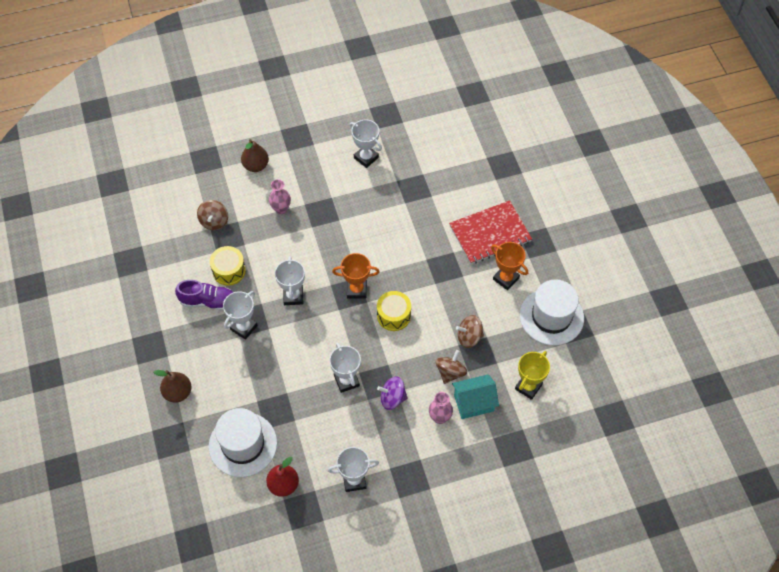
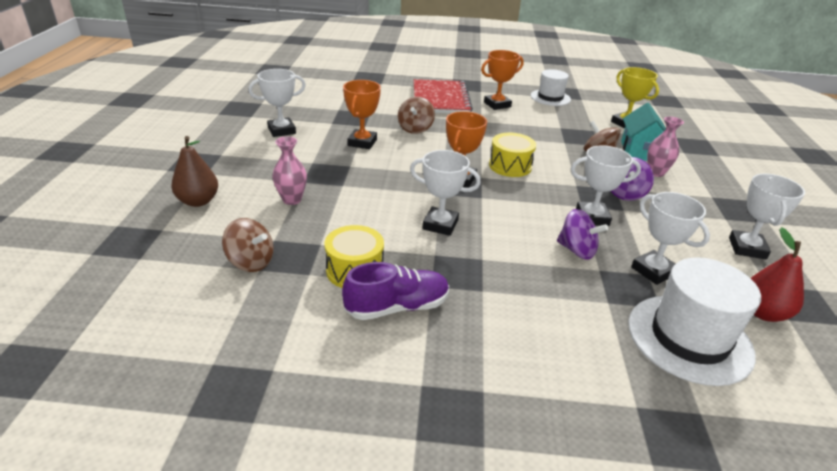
camera: 70 degrees left, 25 degrees down
brown pear [153,370,192,403] -> none
purple shoe [175,280,233,311] -> purple shoe turned 45 degrees clockwise [342,262,449,320]
white trophy [223,291,258,340] -> white trophy moved to [631,192,710,285]
brown spinning top [456,315,484,348] -> brown spinning top moved to [398,97,435,134]
white hat [520,279,584,346] -> white hat [531,69,571,106], size x0.63
none -> orange trophy [343,80,381,149]
none -> purple spinning top [557,209,608,260]

